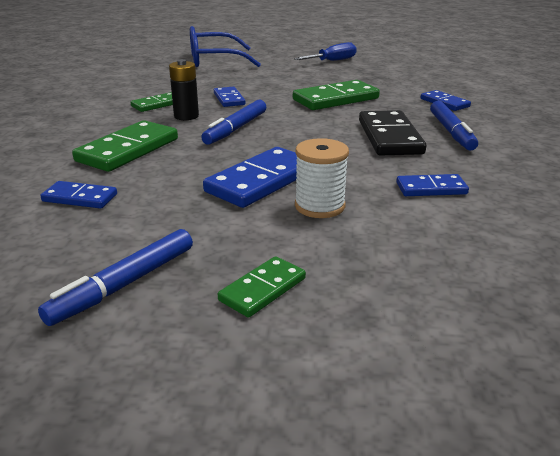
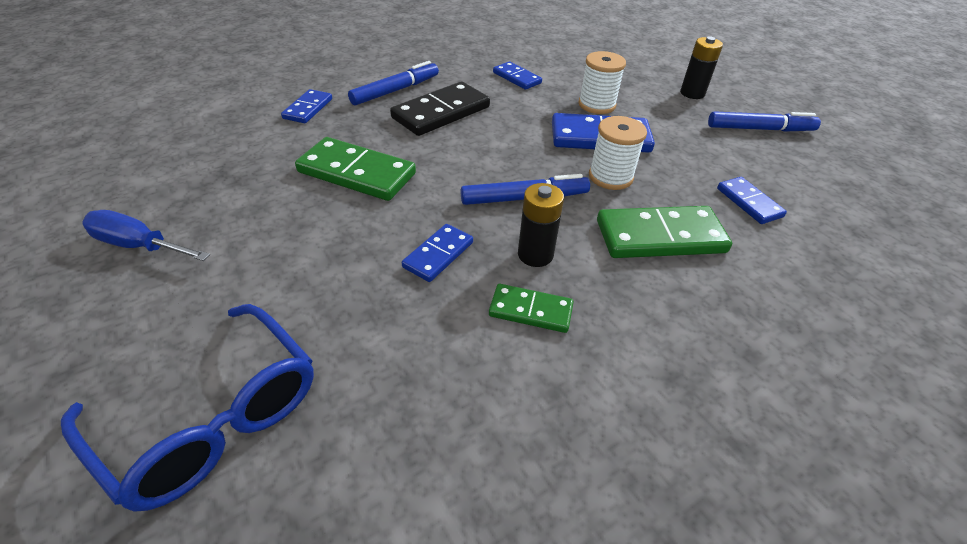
camera: 130 degrees left, 15 degrees up
green domino [218,256,306,318] -> black battery [680,36,723,99]
none -> white spool [589,116,647,190]

